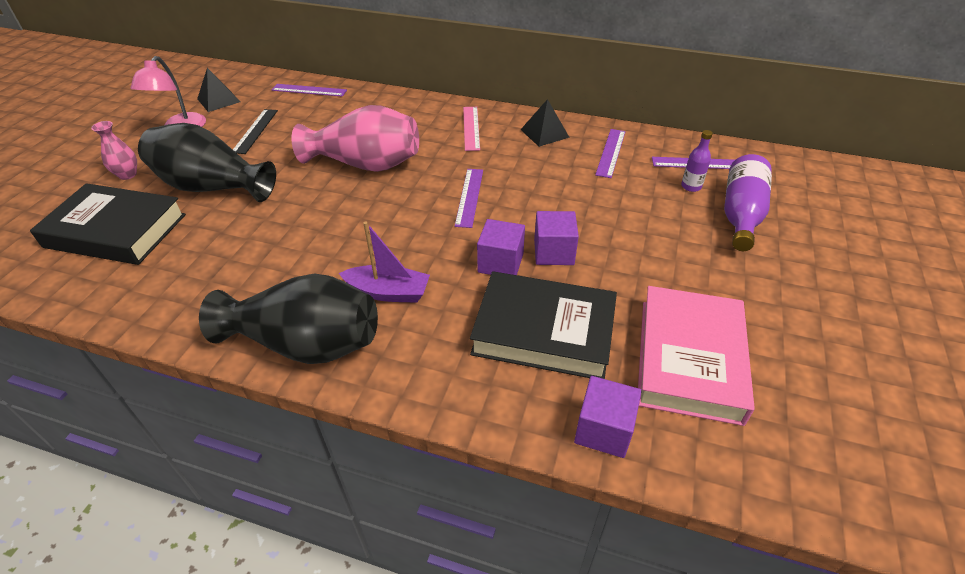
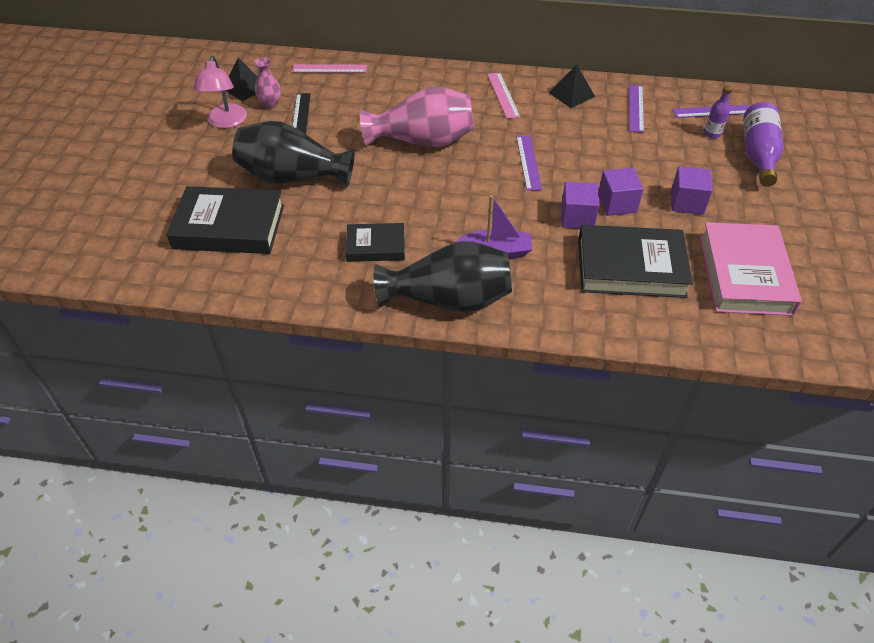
camera: 10 degrees left, 5 degrees up
pink vase [91,121,137,180] -> pink vase moved to [254,57,281,109]
purple ruler [272,84,347,97] -> pink ruler [292,64,367,73]
purple cube [574,376,642,458] -> purple cube moved to [671,166,713,215]
none -> black book [346,223,405,262]

